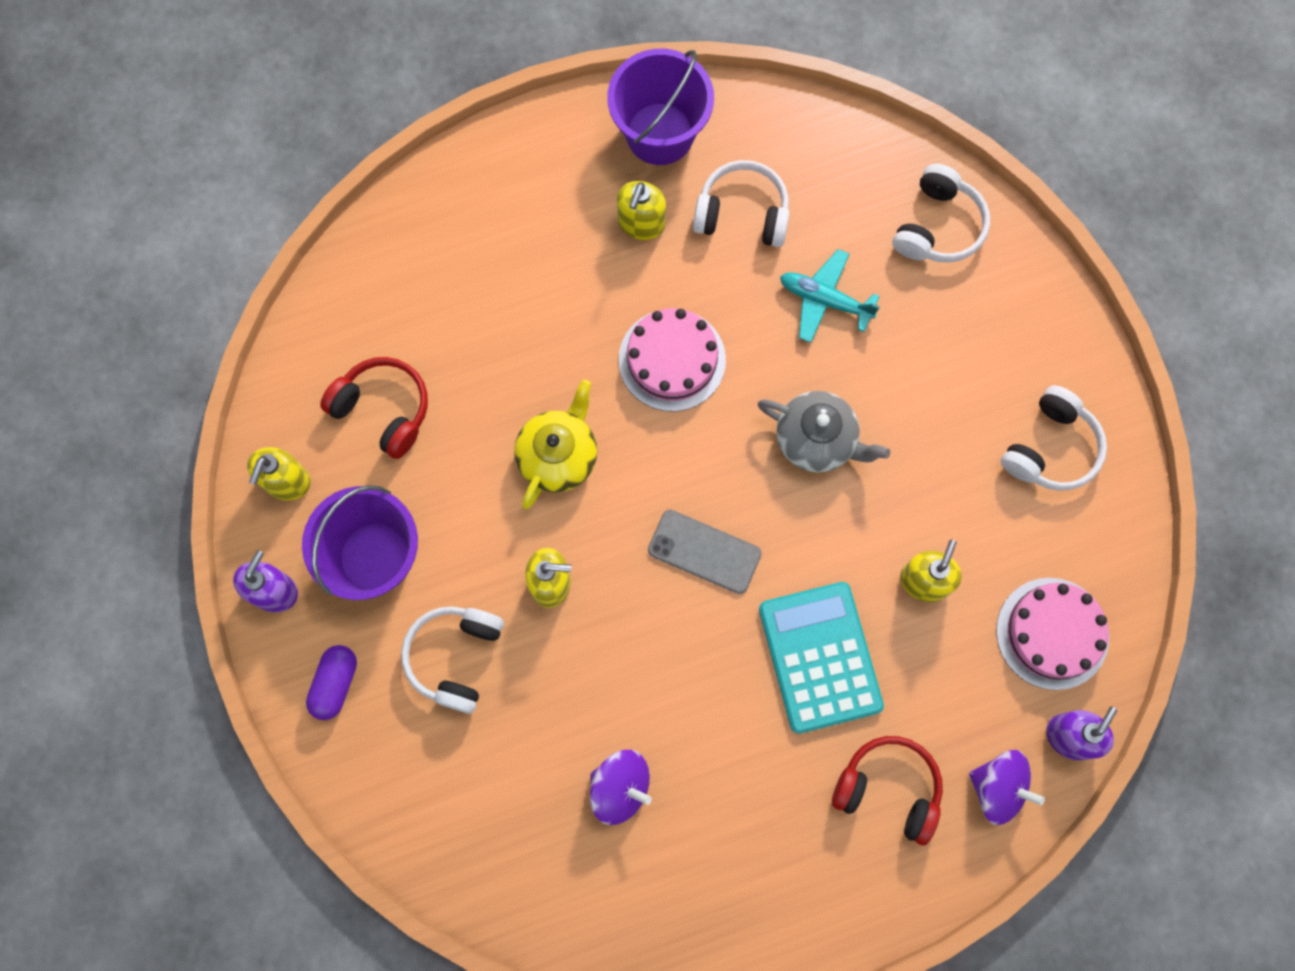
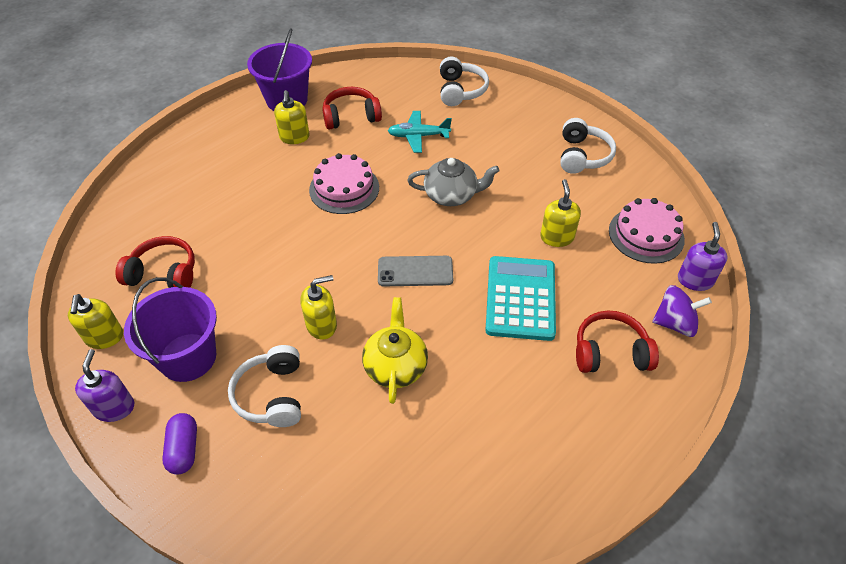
camera: 25 degrees left, 25 degrees down
yellow teapot [514,380,597,509] -> yellow teapot moved to [362,297,428,404]
purple spinning top [590,750,652,825] -> none
white headphones [693,160,790,247] -> red headphones [322,87,382,130]
turquoise calculator [759,582,884,734] -> turquoise calculator turned 45 degrees clockwise [485,256,556,341]

